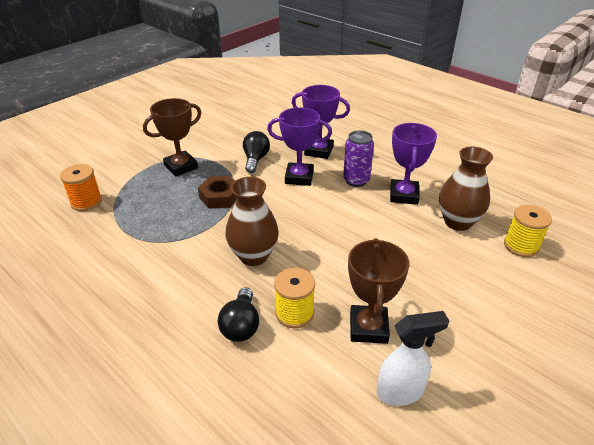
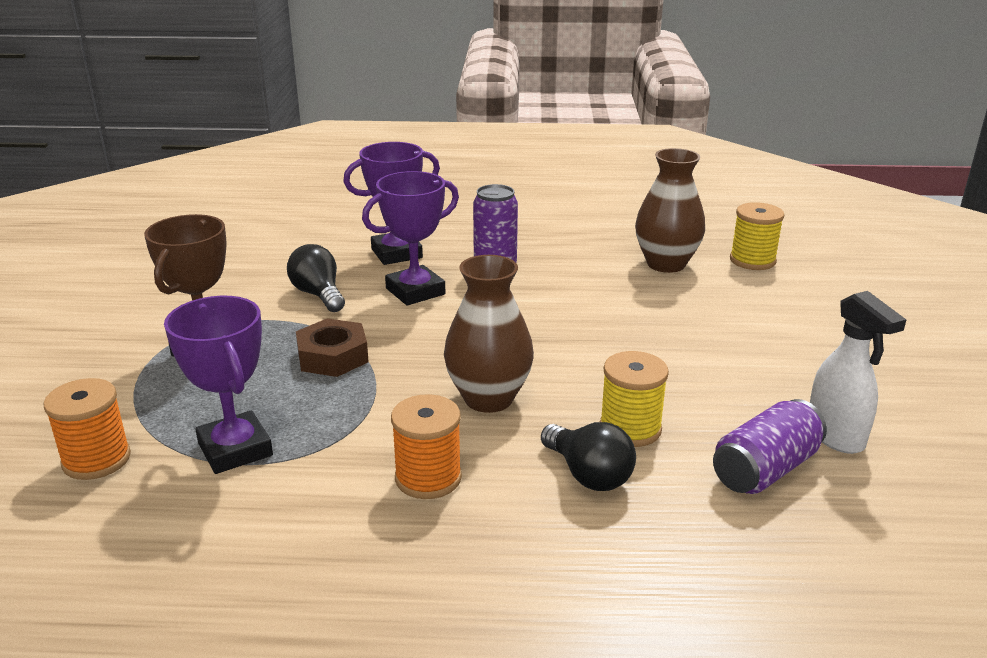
camera: 40 degrees left, 10 degrees down
brown trophy [348,238,409,344] -> none
white spray bottle [377,311,449,406] -> white spray bottle turned 120 degrees clockwise [810,291,906,454]
purple trophy [390,123,437,205] -> purple trophy moved to [164,296,273,474]
none -> orange spool [391,394,462,499]
none -> purple can [713,399,827,494]

